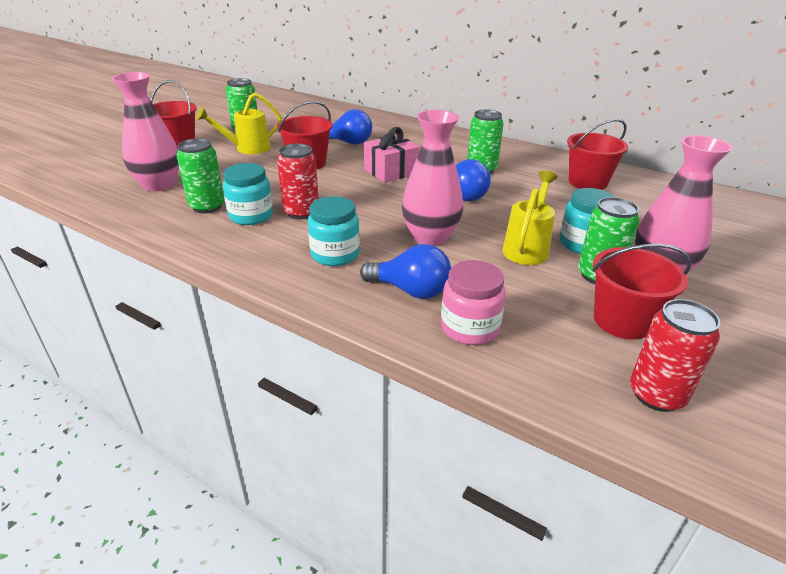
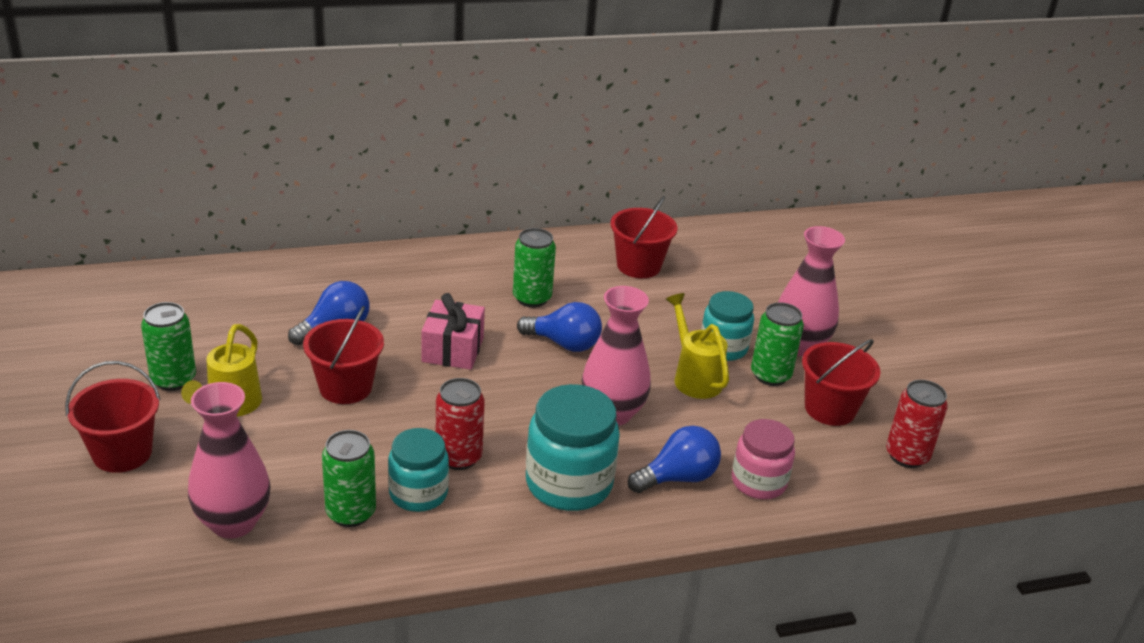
camera: 50 degrees left, 0 degrees up
turquoise jar [308,196,360,266] -> turquoise jar [526,384,620,511], size x1.53

